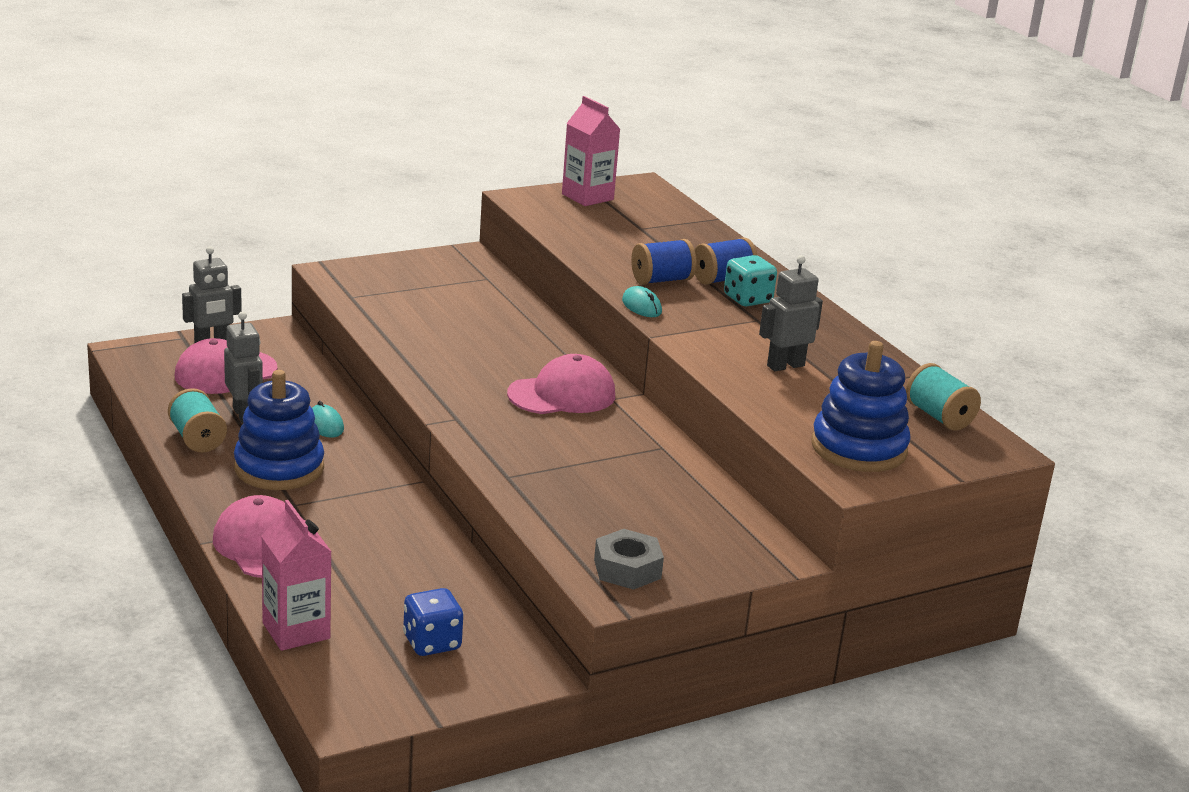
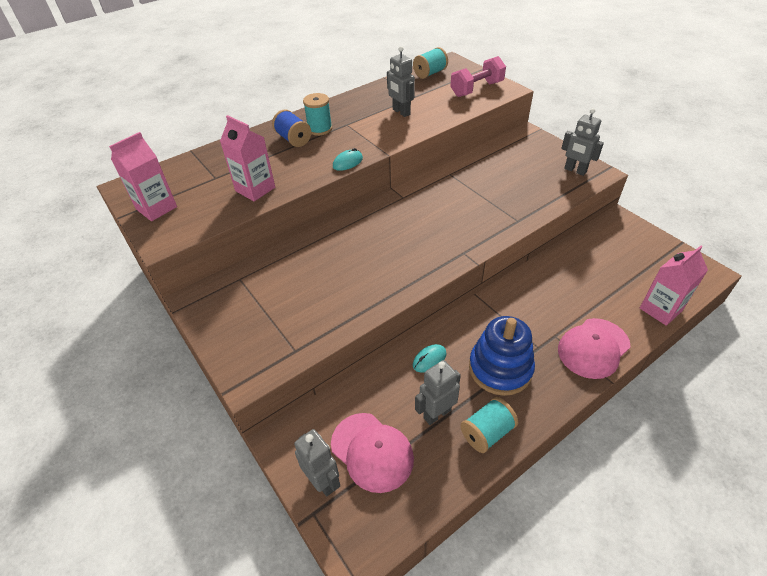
camera: 95 degrees left, 20 degrees up
blue dice [403,588,464,656] -> none
pink cap [507,354,615,414] -> none
grey nut [594,529,664,590] -> grey robot [561,108,604,176]
blue spool [631,239,696,285] -> none
turquoise dice [724,255,777,306] -> turquoise spool [303,93,332,136]
blue stacking toy [811,341,911,472] -> pink dumbbell [450,56,506,97]
none -> pink carton [220,115,275,201]

